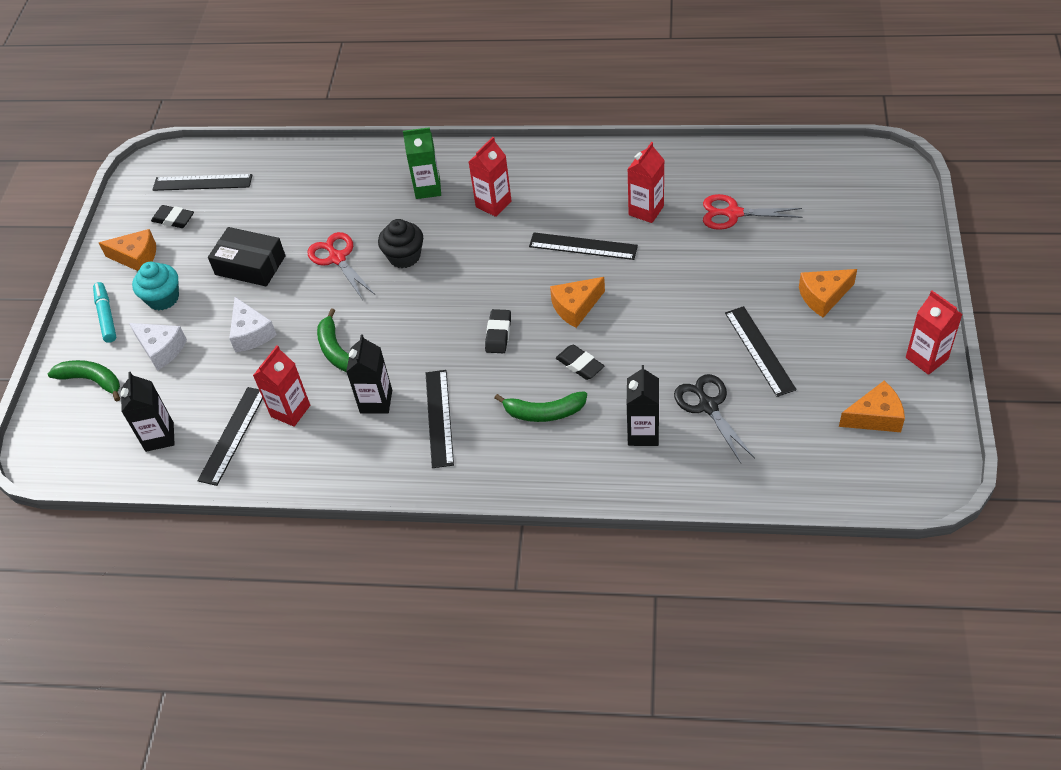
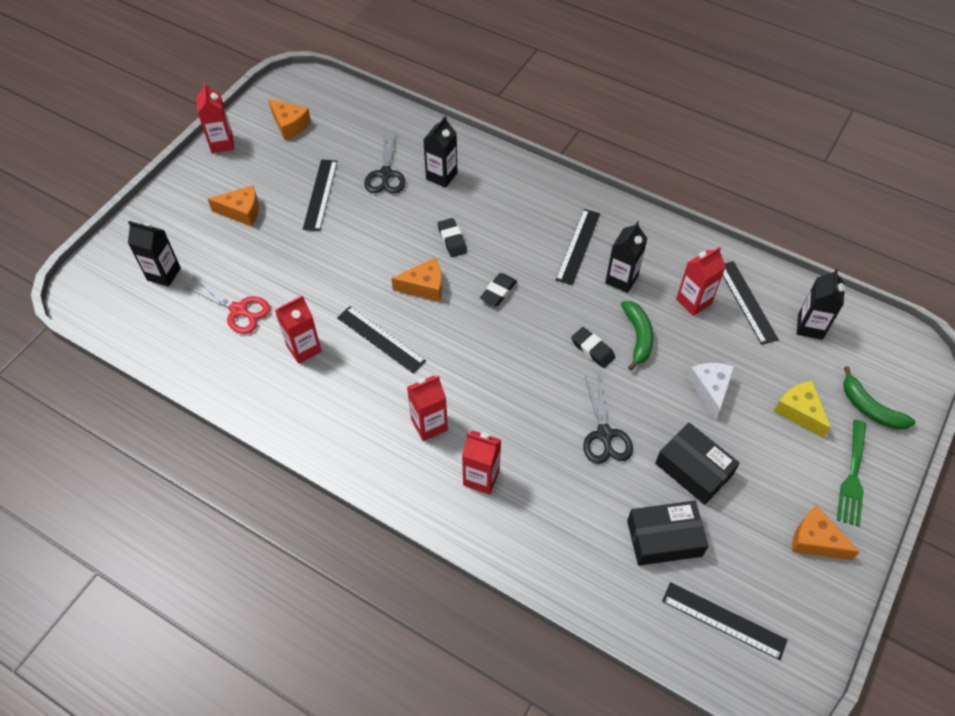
camera: 160 degrees left, 5 degrees up
turquoise marker [93,282,116,343] -> green fork [837,420,866,526]
white cheese [129,323,187,371] -> yellow cheese [774,380,831,438]
turquoise cupcake [132,262,179,311] -> none
black eraser [151,205,194,228] -> black eraser moved to [571,327,615,368]
black ruler [197,387,263,486] -> black ruler turned 60 degrees counterclockwise [722,261,779,345]
red scissors [307,232,375,300] -> black scissors [583,373,633,464]
black cupcake [378,219,423,268] -> none
green carton [403,127,441,199] -> red carton [462,431,501,494]
green banana [495,391,587,422] -> none
orange cheese [839,381,905,432] -> orange cheese turned 150 degrees counterclockwise [268,99,311,140]
none -> black carton [128,221,181,287]
none -> black box [627,501,709,566]

